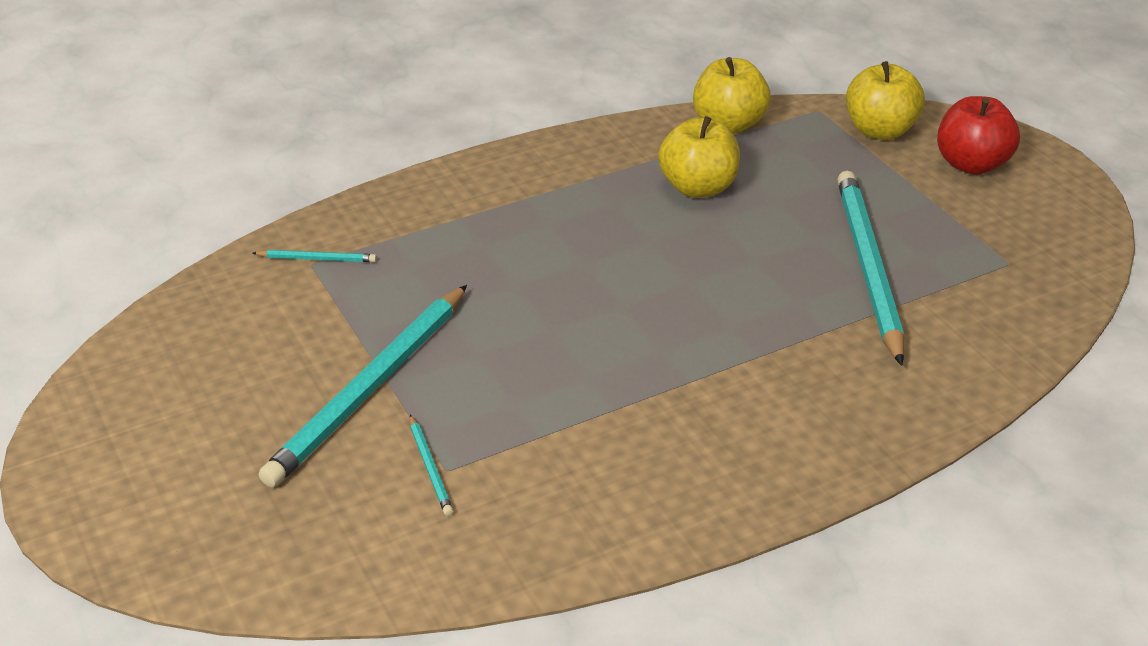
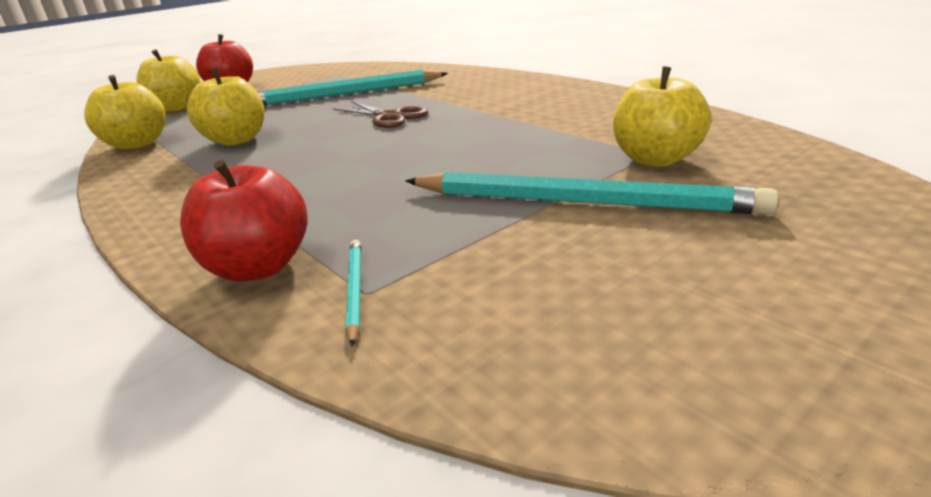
camera: 100 degrees left, 10 degrees down
turquoise pencil [410,415,453,516] -> yellow apple [613,67,711,167]
none -> red apple [180,160,308,281]
none -> brown scissors [333,101,428,128]

